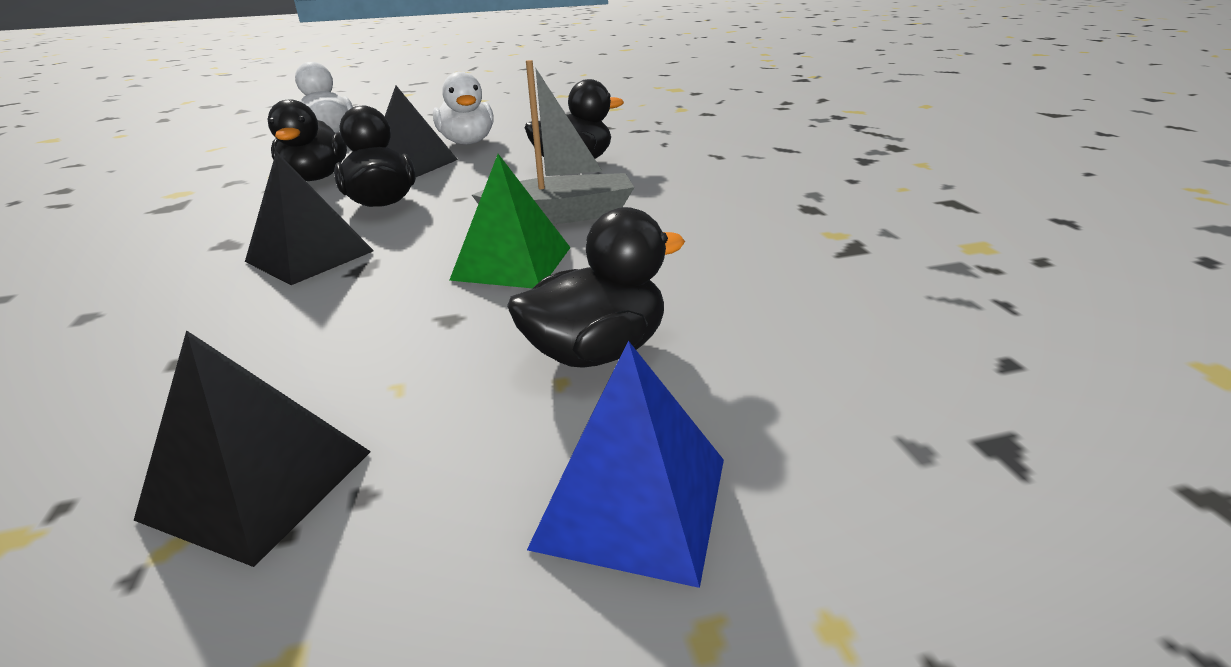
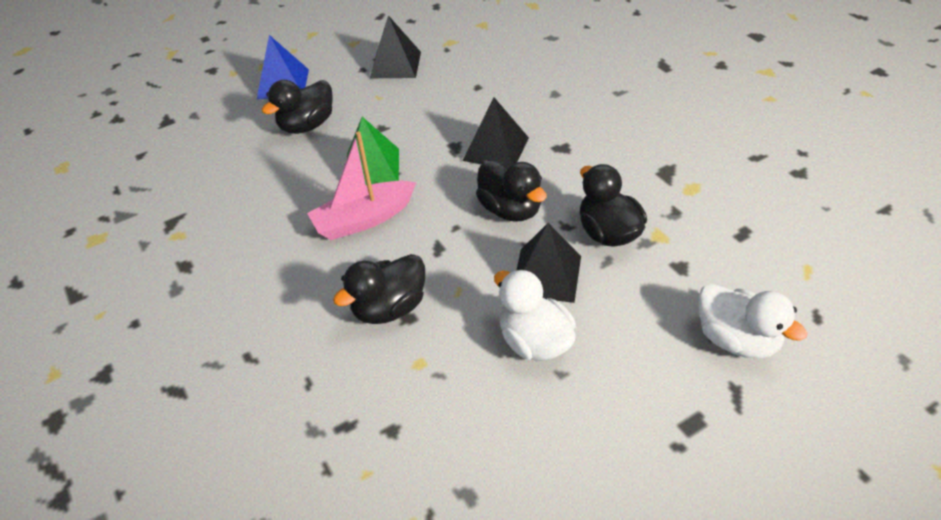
camera: 165 degrees right, 15 degrees up
grey boat [472,60,634,224] -> pink boat [307,131,416,240]

